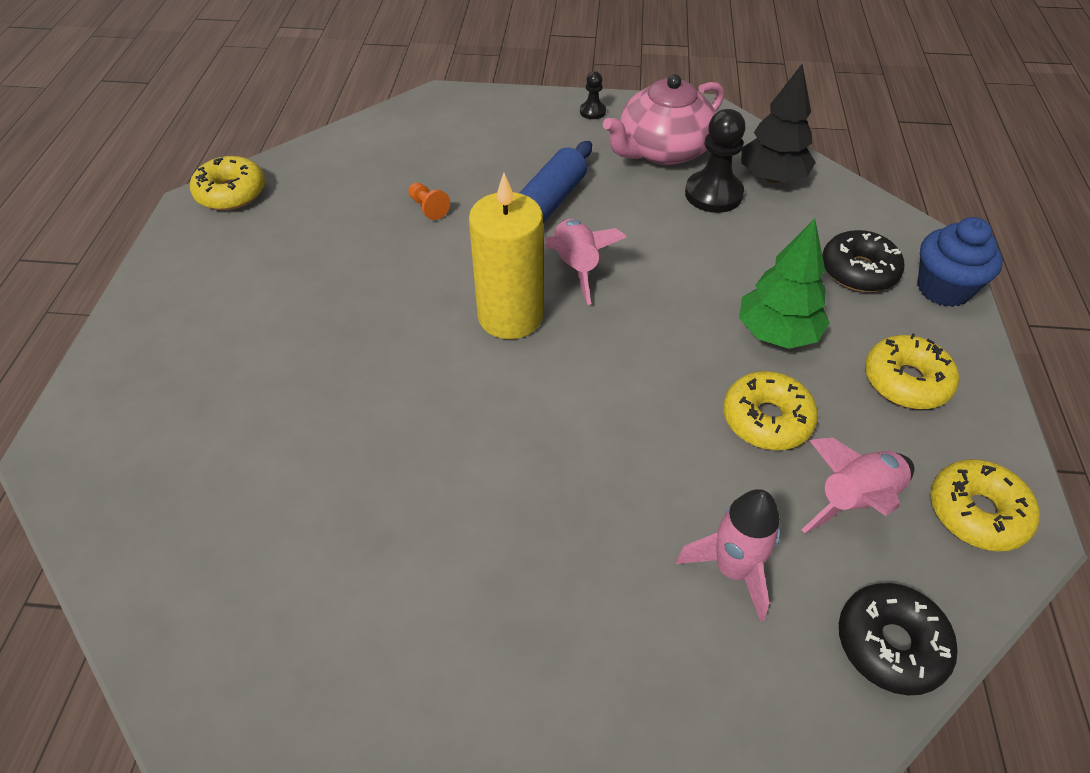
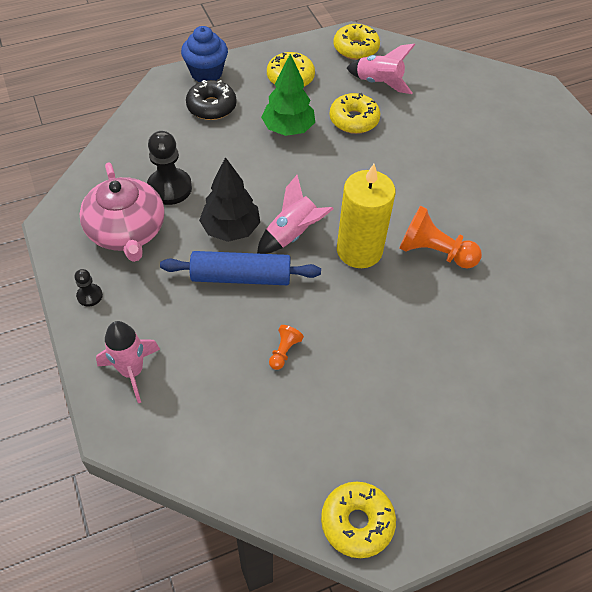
camera: 120 degrees left, 5 degrees up
pink teapot [603,74,724,165] -> pink teapot turned 45 degrees clockwise [80,163,165,262]
pink rocket [676,489,780,622] -> pink rocket moved to [96,321,160,403]
black tree [741,64,816,183] -> black tree moved to [199,157,260,242]
black donut [839,583,958,695] -> none
none -> orange pawn [399,206,482,269]

